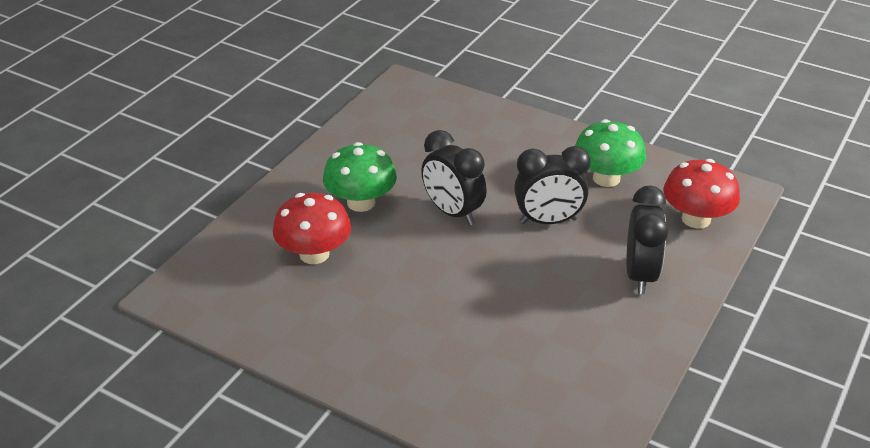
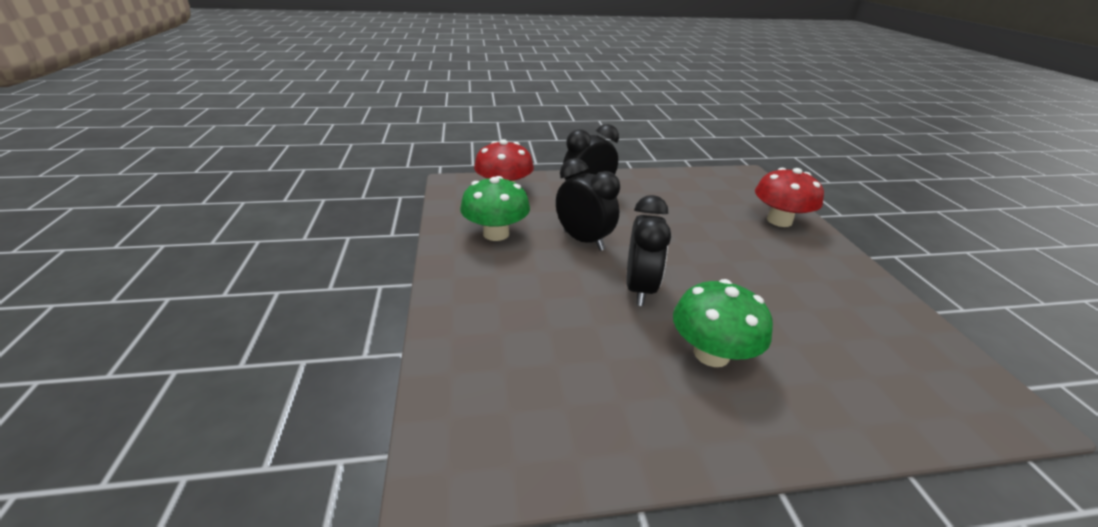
camera: 130 degrees left, 5 degrees down
red mushroom [273,193,351,264] -> red mushroom moved to [755,168,824,227]

